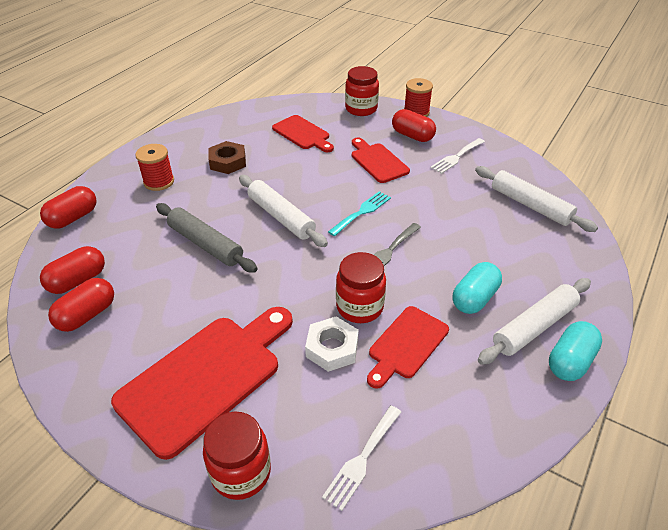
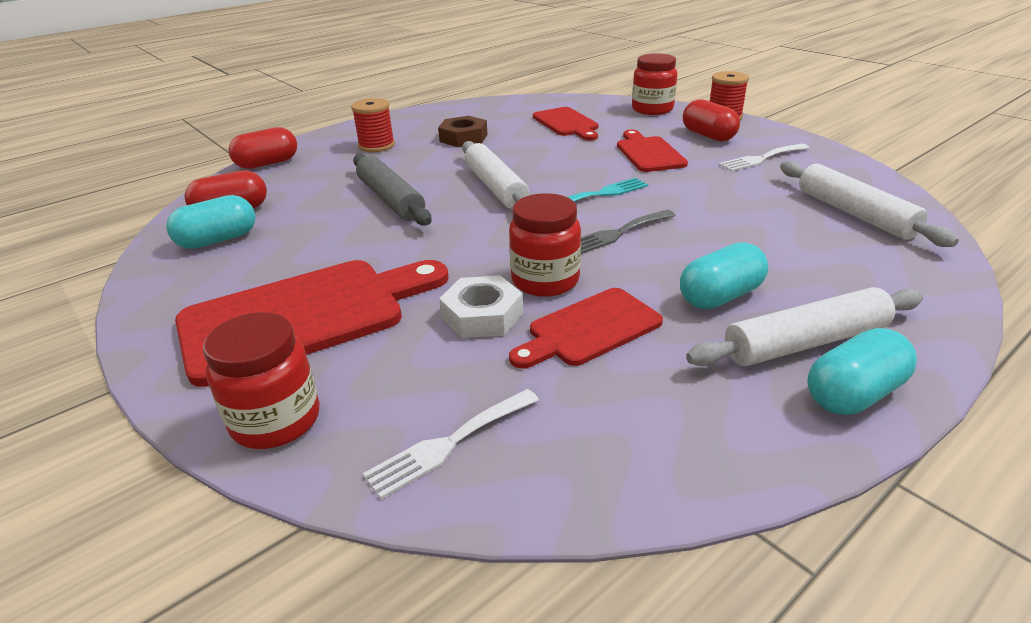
camera: 20 degrees right, 10 degrees down
red capsule [48,278,114,332] -> turquoise capsule [166,195,256,249]

